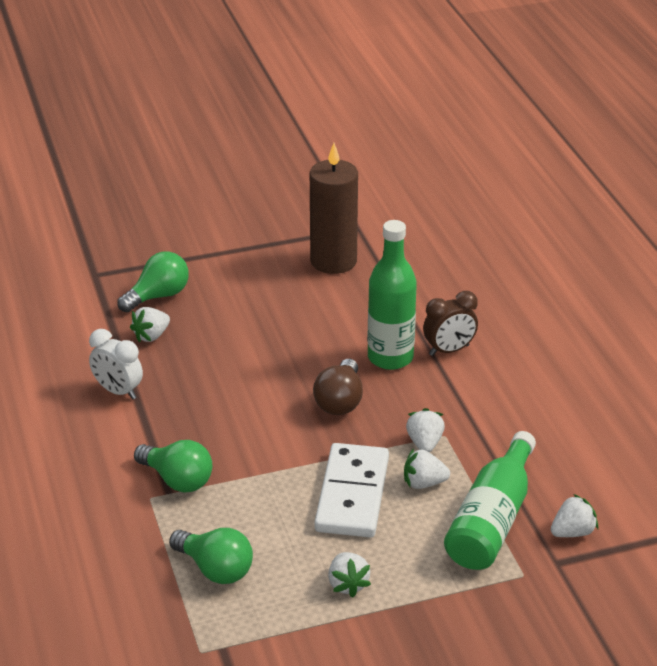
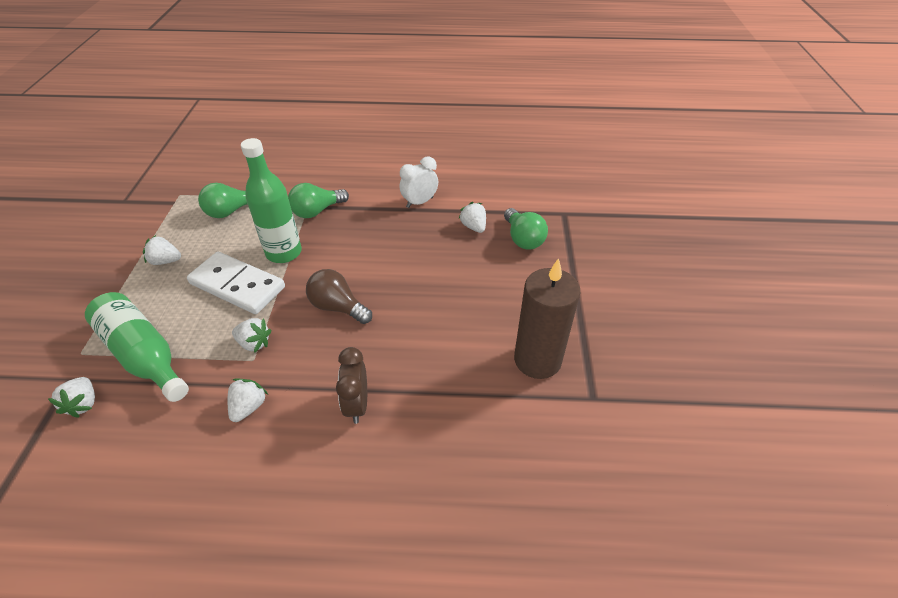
camera: 110 degrees right, 10 degrees up
green bottle [367,220,417,370] -> green bottle moved to [241,138,302,263]
white strawberry [404,448,450,489] -> white strawberry moved to [228,379,268,422]

